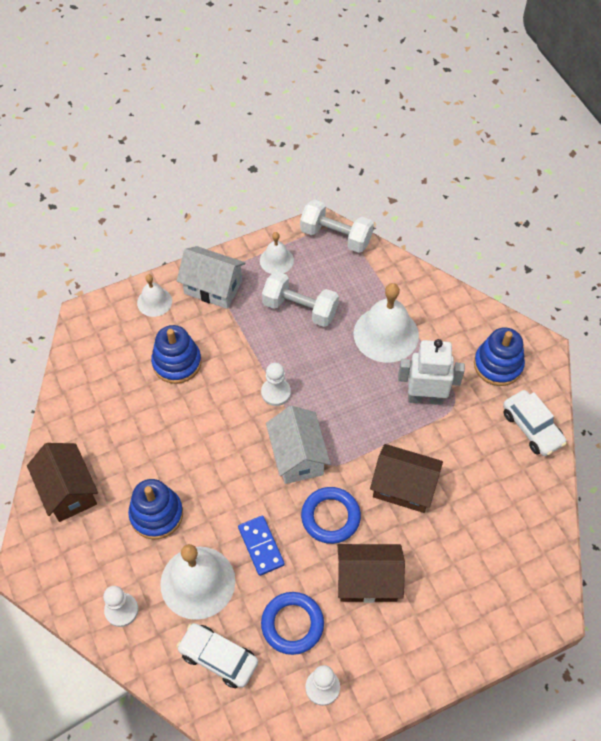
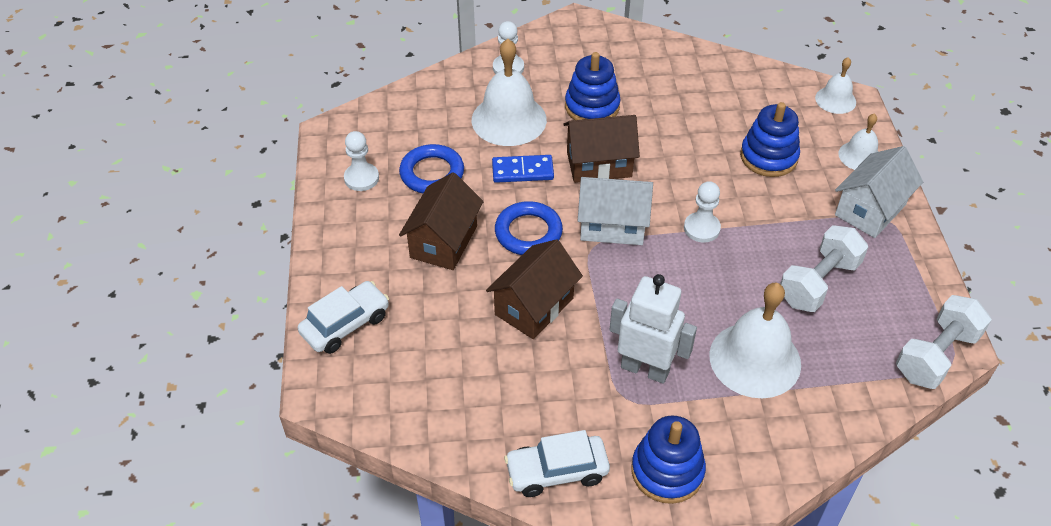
camera: 110 degrees right, 10 degrees down
brown house [27,443,98,522] -> brown house moved to [563,115,640,183]
white car [176,623,258,688] -> white car moved to [298,281,389,354]
white bell [260,232,294,274] -> white bell moved to [815,57,856,114]
white robot [398,339,465,405] -> white robot turned 90 degrees counterclockwise [609,274,697,384]

